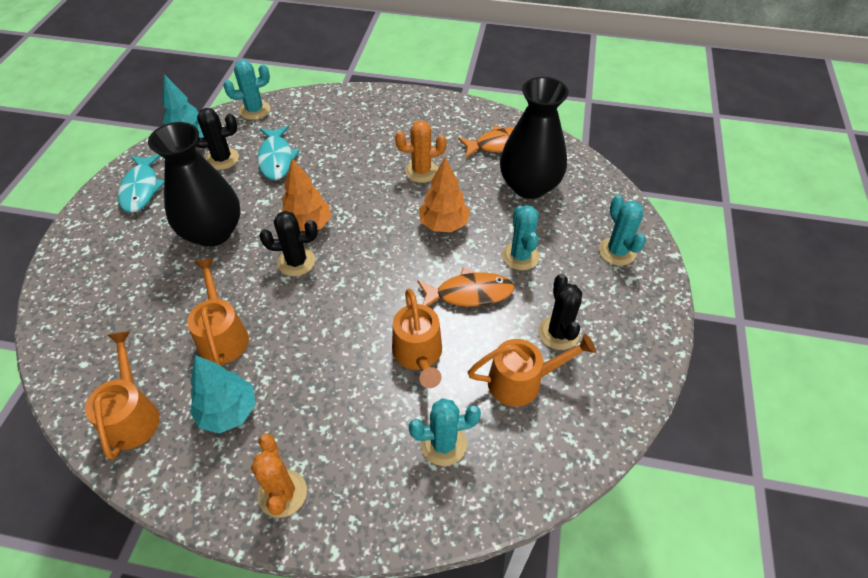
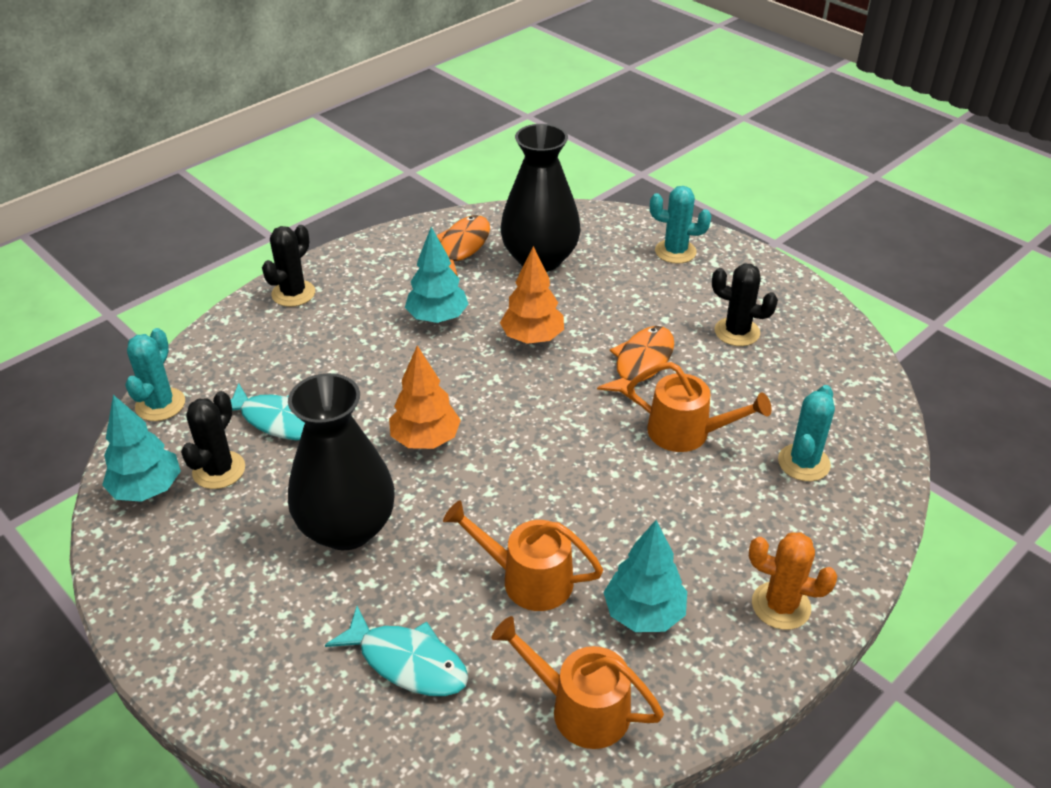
camera: 55 degrees left, 10 degrees down
turquoise fish [118,154,164,213] -> turquoise fish moved to [325,606,468,696]
black cactus [259,211,318,276] -> black cactus moved to [262,225,315,307]
orange cactus [395,120,447,183] -> turquoise tree [405,227,469,323]
orange watering can [468,334,596,407] -> none
turquoise cactus [502,205,540,270] -> none

